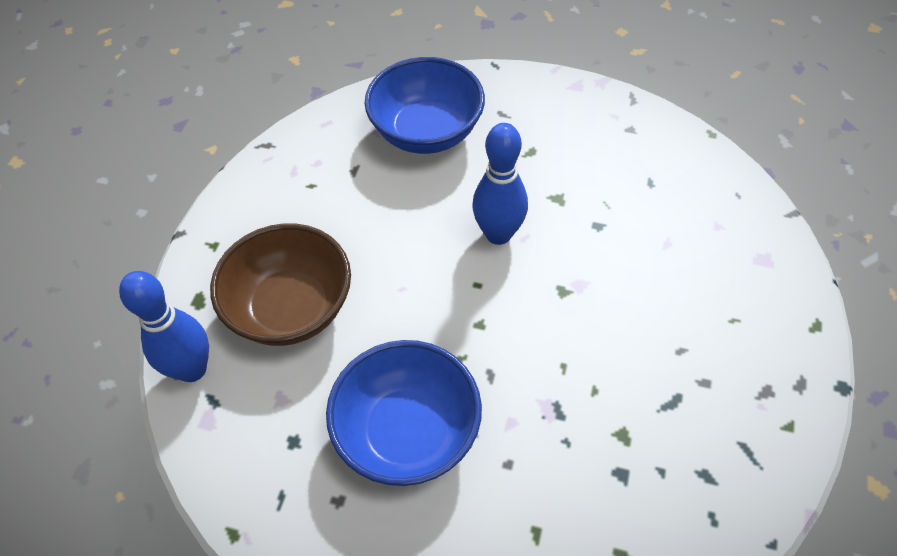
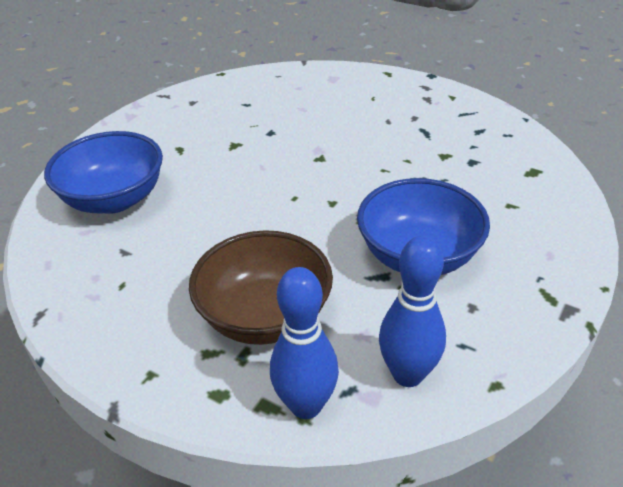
camera: 75 degrees left, 15 degrees down
blue bowling pin [472,123,528,245] -> blue bowling pin moved to [379,236,446,387]

